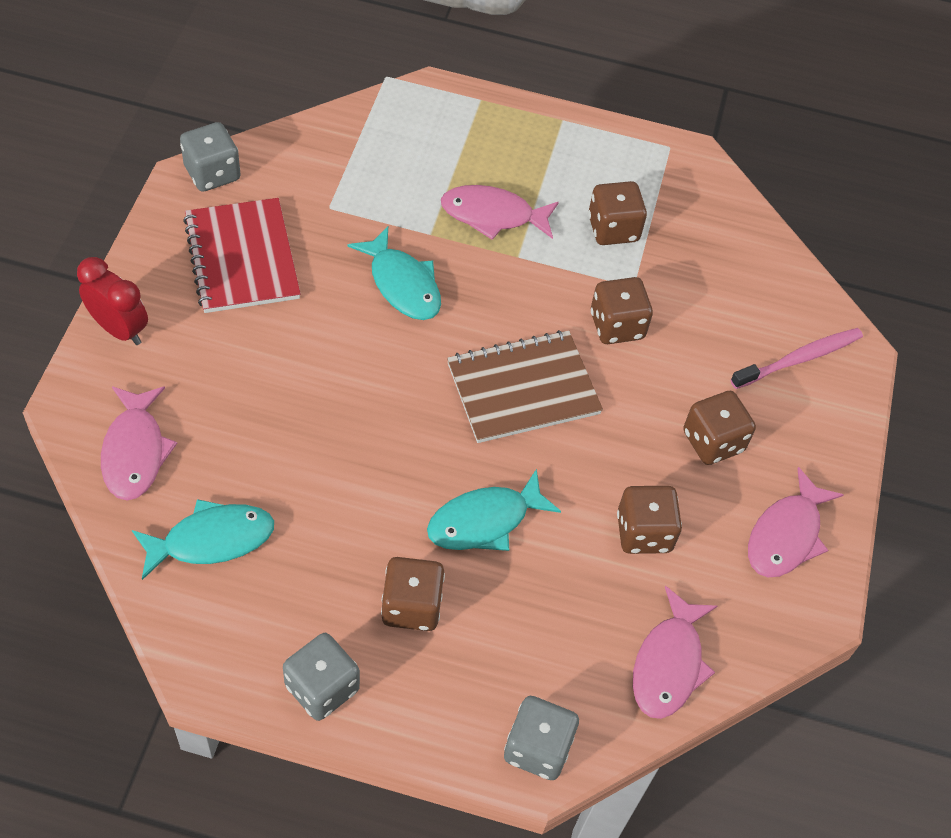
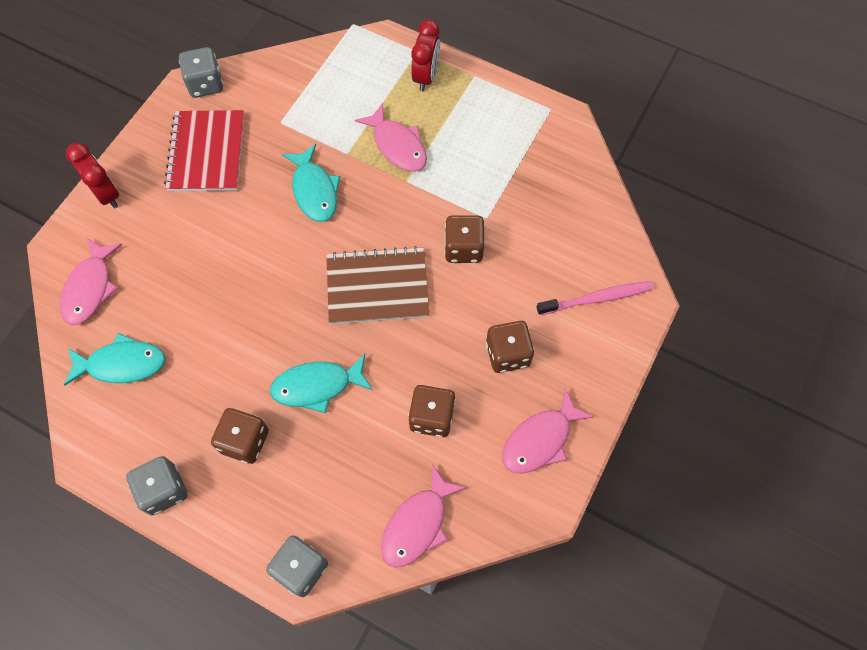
camera: 20 degrees right, 10 degrees up
pink fish [441,185,559,240] -> pink fish turned 150 degrees counterclockwise [355,103,427,172]
brown dice [588,181,647,245] -> none
none -> red clock [411,20,440,92]

